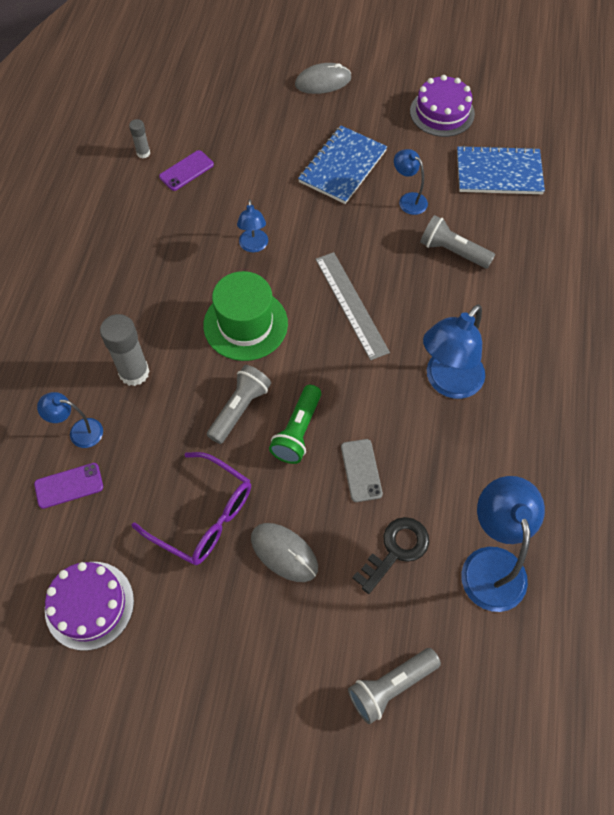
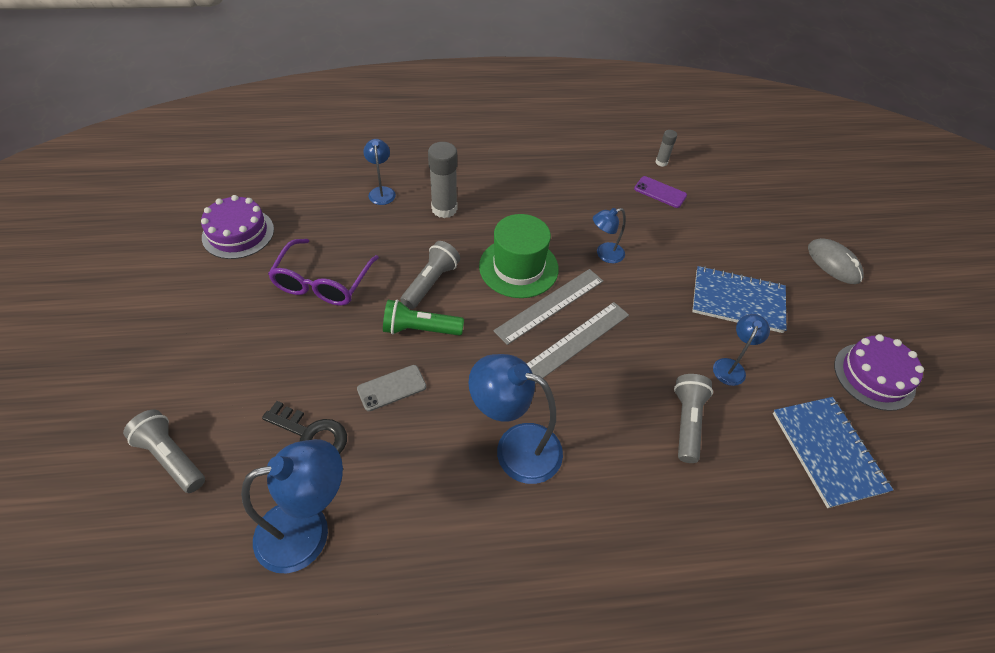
camera: 70 degrees right, 10 degrees down
purple phone [34,463,103,509] -> none
grey flashlight [207,365,271,444] -> grey flashlight turned 75 degrees counterclockwise [400,241,460,309]
grey mouse [251,523,318,582] -> none
none -> grey ruler [493,269,603,345]

